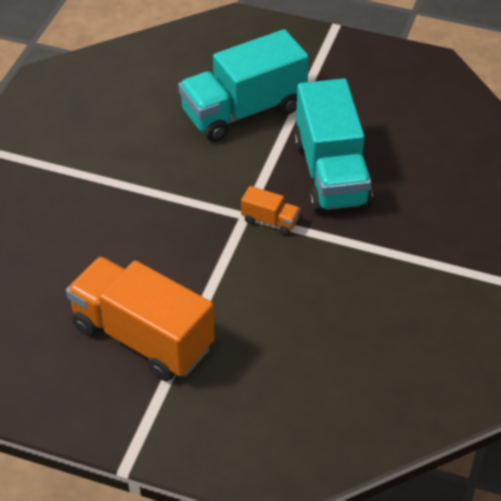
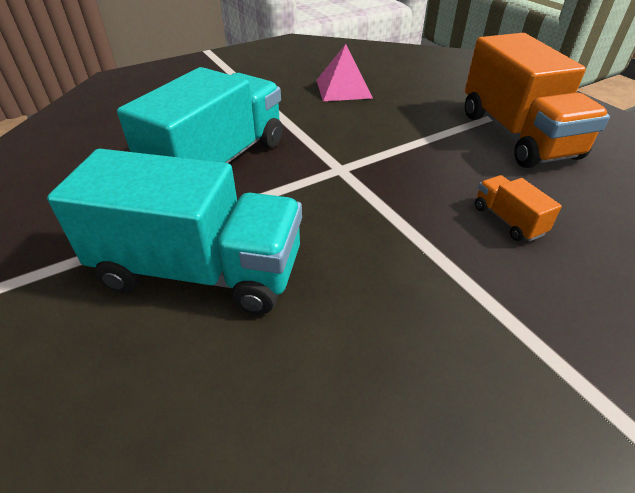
camera: 140 degrees left, 5 degrees down
orange truck [241,186,300,235] -> orange truck moved to [475,175,562,242]
none -> pink pyramid [316,44,373,101]

